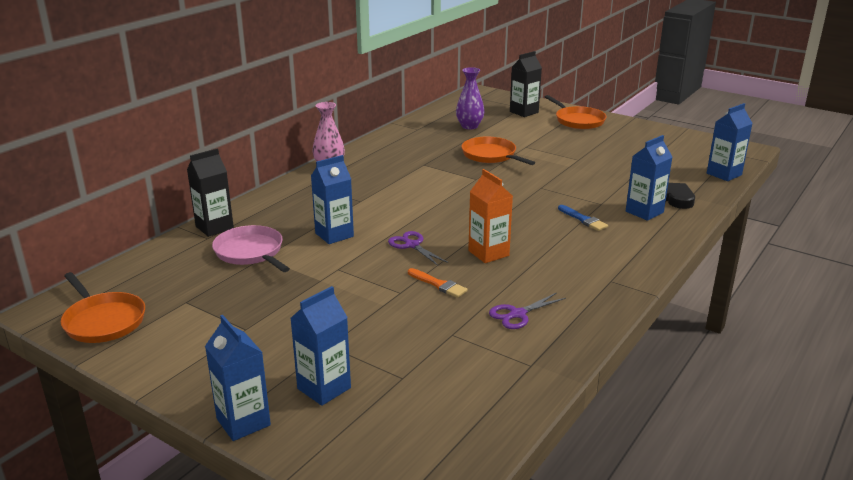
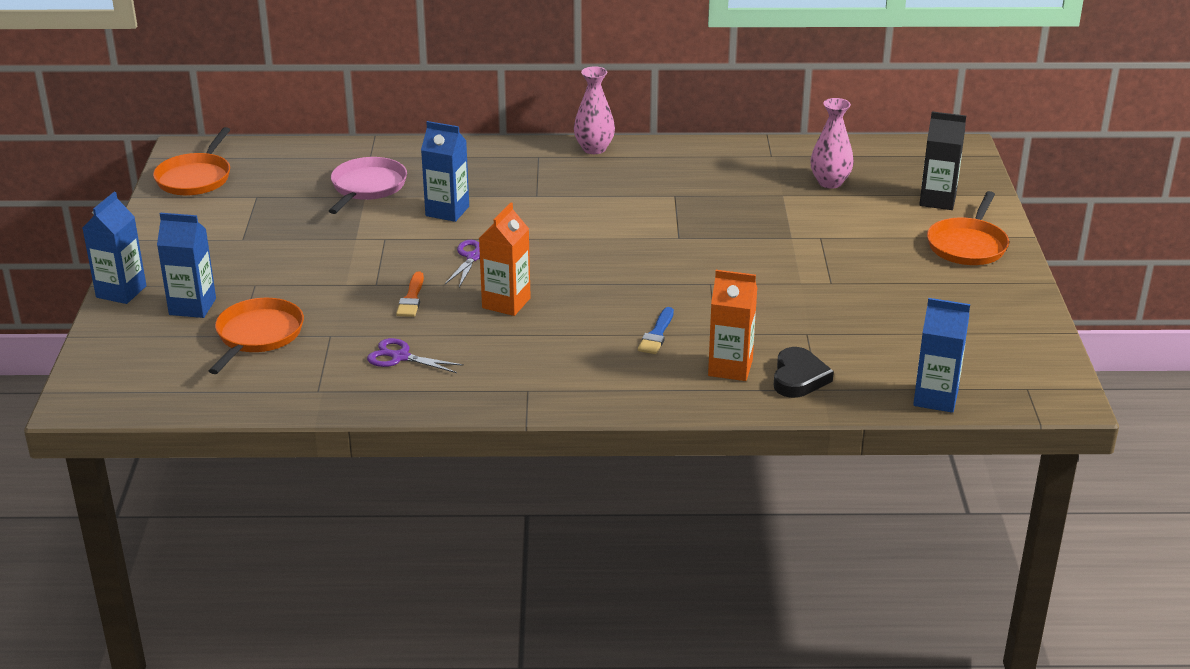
camera: 55 degrees right, 5 degrees up
black carton [187,148,234,237] -> none
purple vase [456,67,484,129] -> pink vase [810,98,854,189]
orange pan [461,137,535,165] -> orange pan moved to [209,298,304,374]
blue carton [626,135,672,221] -> orange carton [708,270,757,381]

